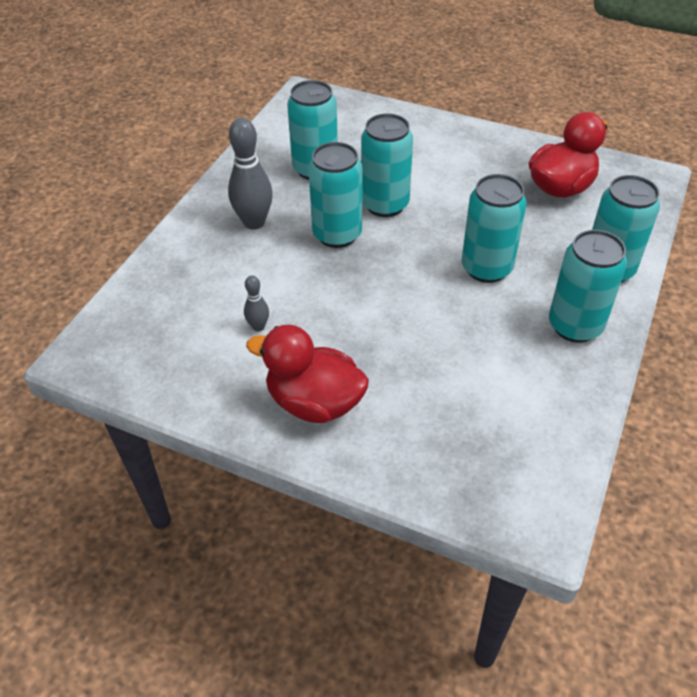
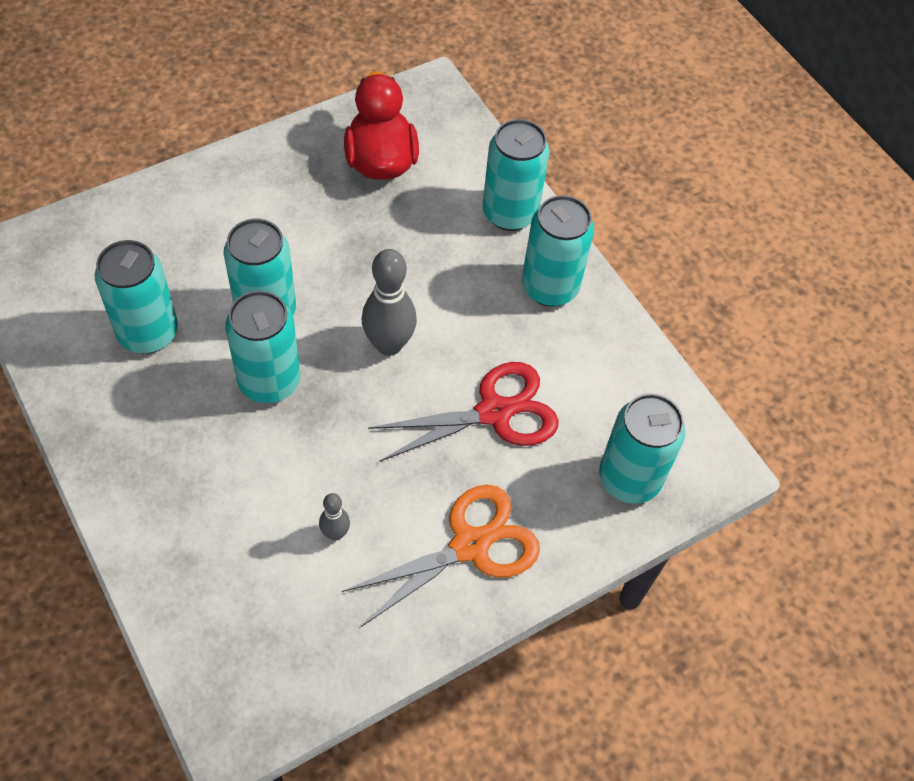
camera: 60 degrees left, 10 degrees up
grey bowling pin [228,118,273,229] -> grey bowling pin moved to [362,249,417,356]
red duck [246,325,369,423] -> orange scissors [342,485,540,627]
turquoise can [462,174,527,283] -> turquoise can moved to [599,394,685,504]
none -> red scissors [368,362,559,462]

